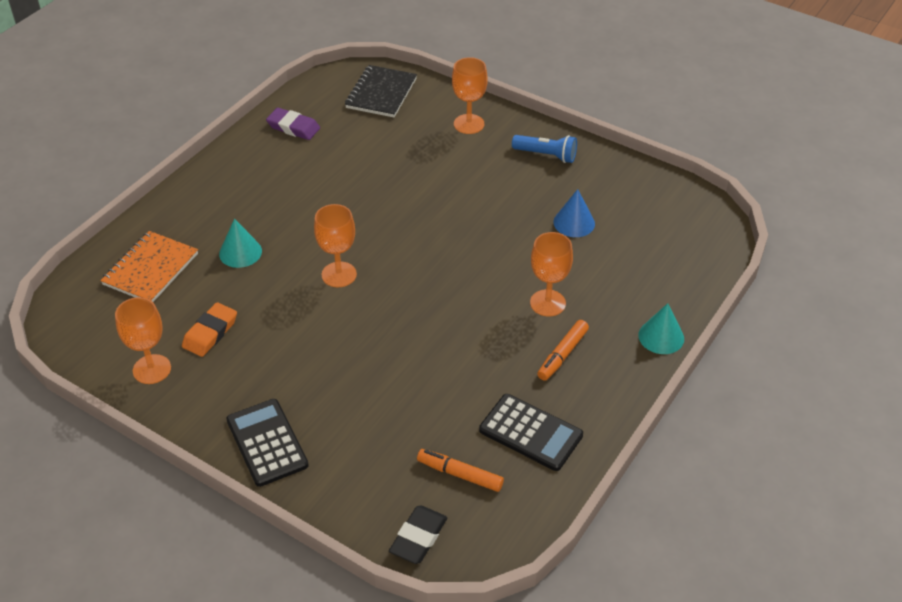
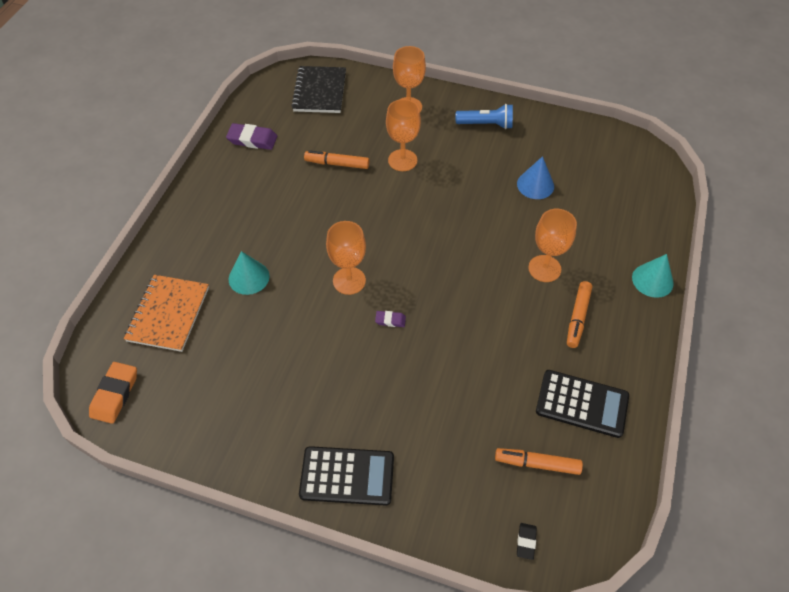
camera: 15 degrees left, 10 degrees up
orange goblet [115,297,171,384] -> orange goblet moved to [386,99,421,171]
orange eraser [182,302,237,357] -> orange eraser moved to [89,362,137,424]
black calculator [226,399,309,487] -> black calculator turned 135 degrees clockwise [299,446,394,506]
black eraser [389,506,447,564] -> black eraser [517,523,537,560], size x0.54
none -> orange marker [304,150,369,169]
none -> purple eraser [375,311,406,327]

